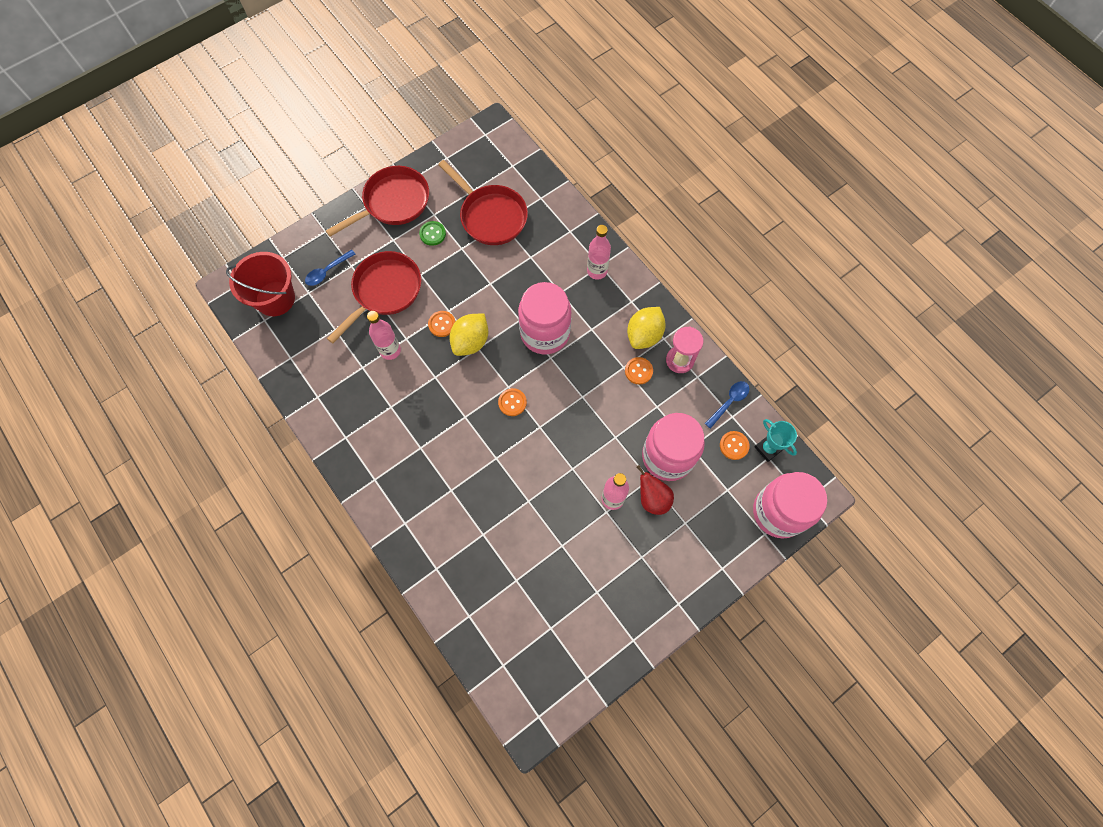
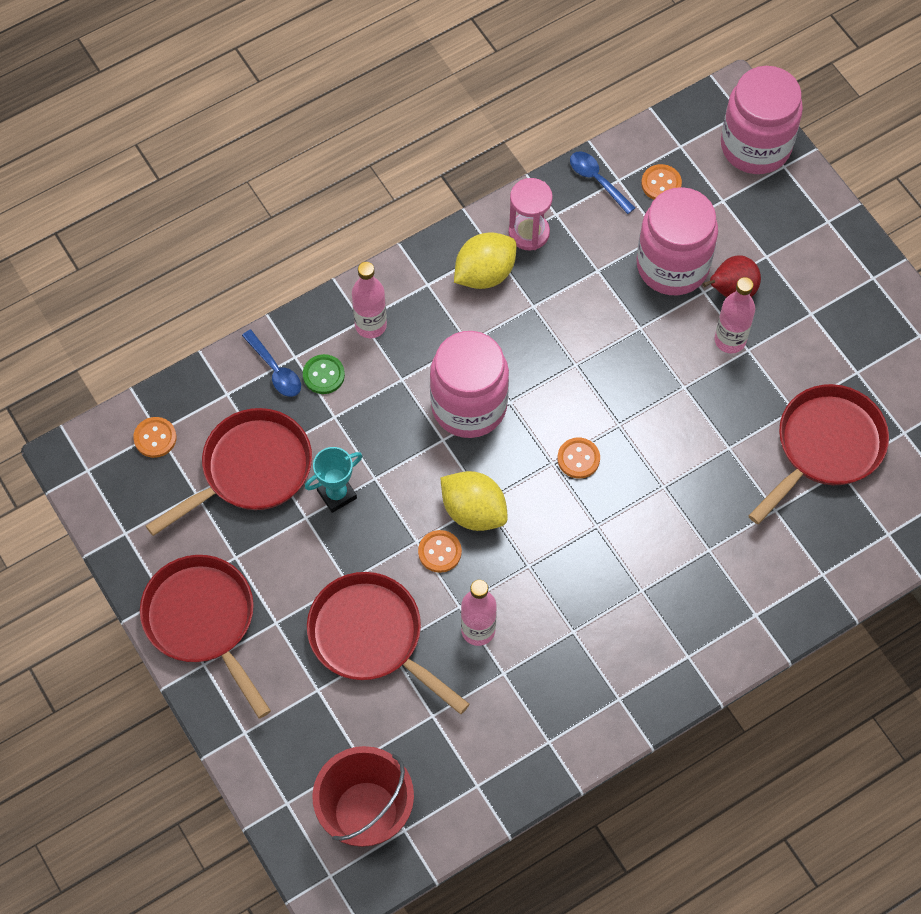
camera: 85 degrees left, 5 degrees down
blue spoon [305,249,355,286] -> blue spoon moved to [242,330,301,397]
green button [419,221,446,246] -> green button moved to [303,354,345,394]
orange button [625,357,653,384] -> orange button moved to [133,417,176,458]
yellow lemon [627,307,666,349] -> yellow lemon turned 75 degrees counterclockwise [454,232,517,289]
turquoise trophy [755,419,797,462] -> turquoise trophy moved to [305,447,363,513]
none -> red pan [748,384,889,524]

